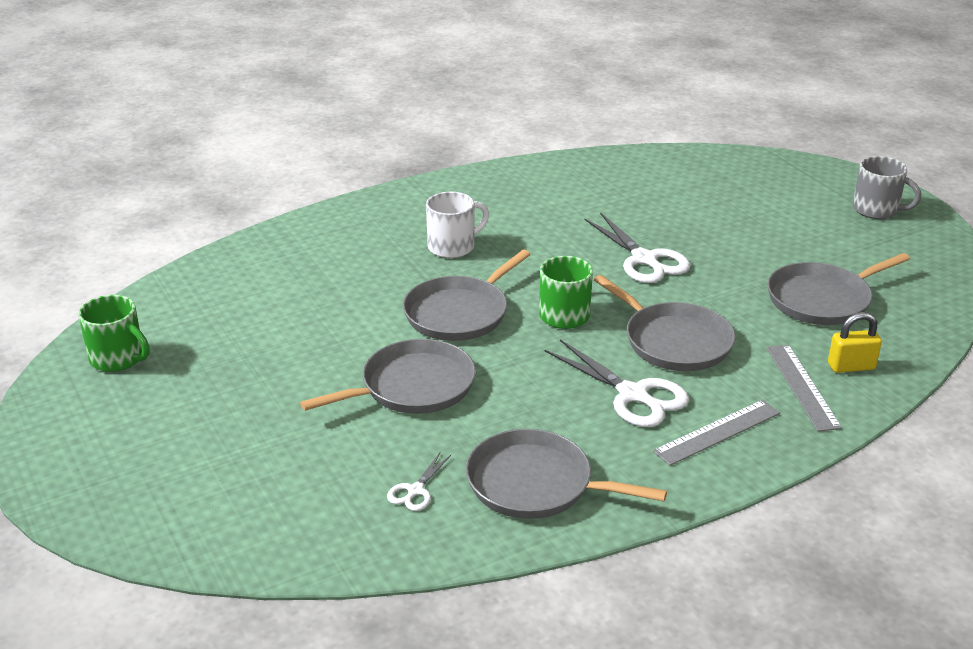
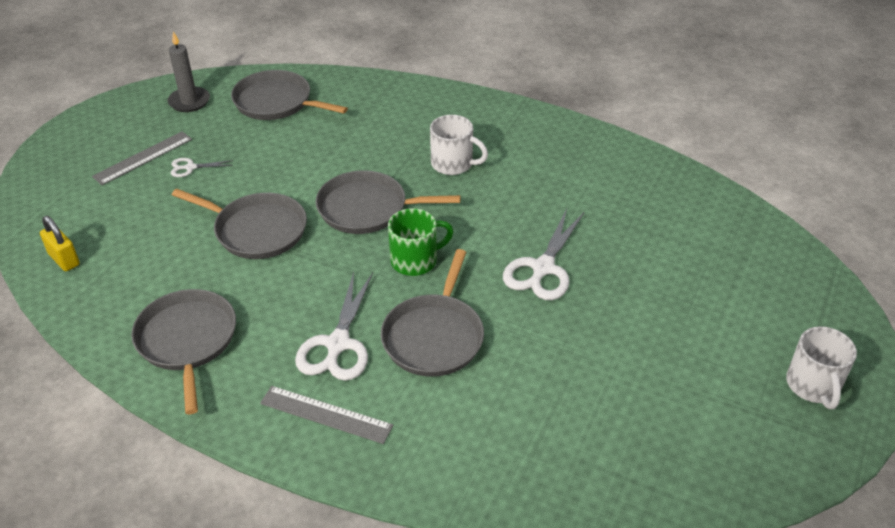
camera: 55 degrees right, 10 degrees up
green mug [78,295,150,372] -> grey candle [167,32,210,112]
white scissors [387,452,452,511] -> white scissors moved to [170,158,234,177]
grey ruler [766,345,842,432] -> grey ruler moved to [92,131,192,185]
grey pan [767,253,910,325] -> grey pan moved to [231,70,348,120]
yellow padlock [828,312,882,373] -> yellow padlock moved to [40,216,80,271]
grey mug [853,156,921,219] -> white mug [786,326,857,409]

